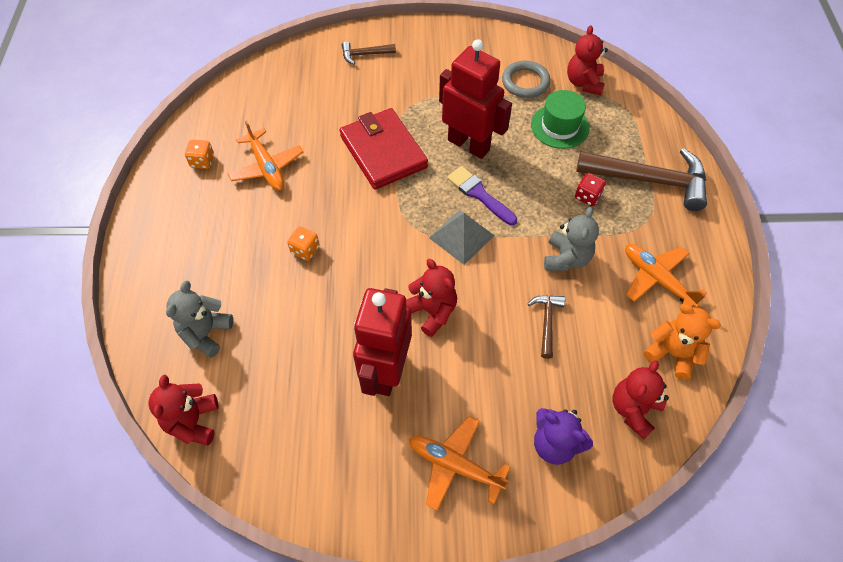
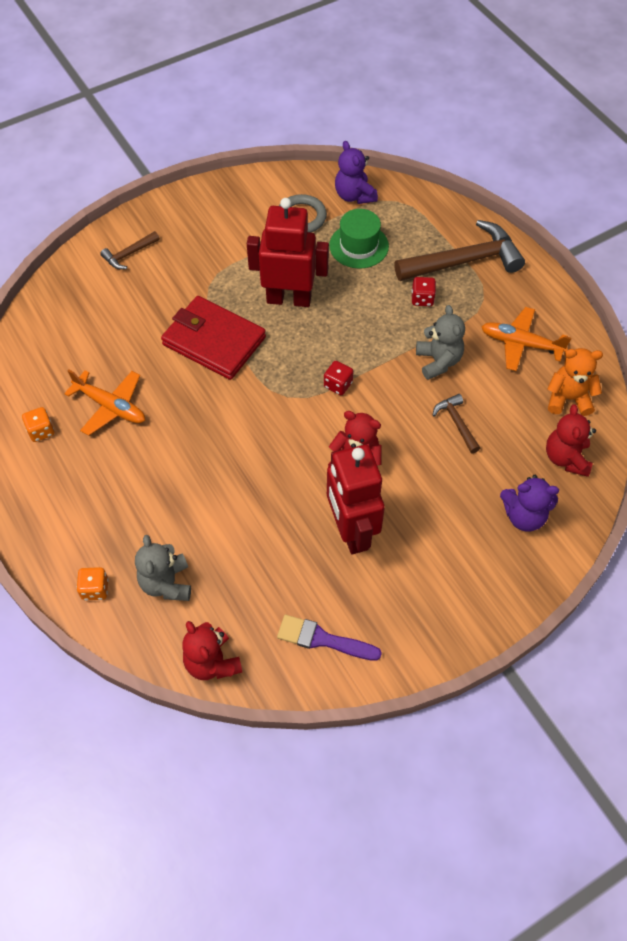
camera: 30 degrees left, 0 degrees up
orange dice [287,226,320,261] -> orange dice moved to [76,567,109,600]
orange plane [409,416,510,511] -> none
grey pyramid [429,210,495,265] -> red dice [324,361,354,395]
purple brush [447,166,517,225] -> purple brush moved to [277,615,382,661]
red teddy bear [567,25,608,95] -> purple teddy bear [335,141,378,204]

